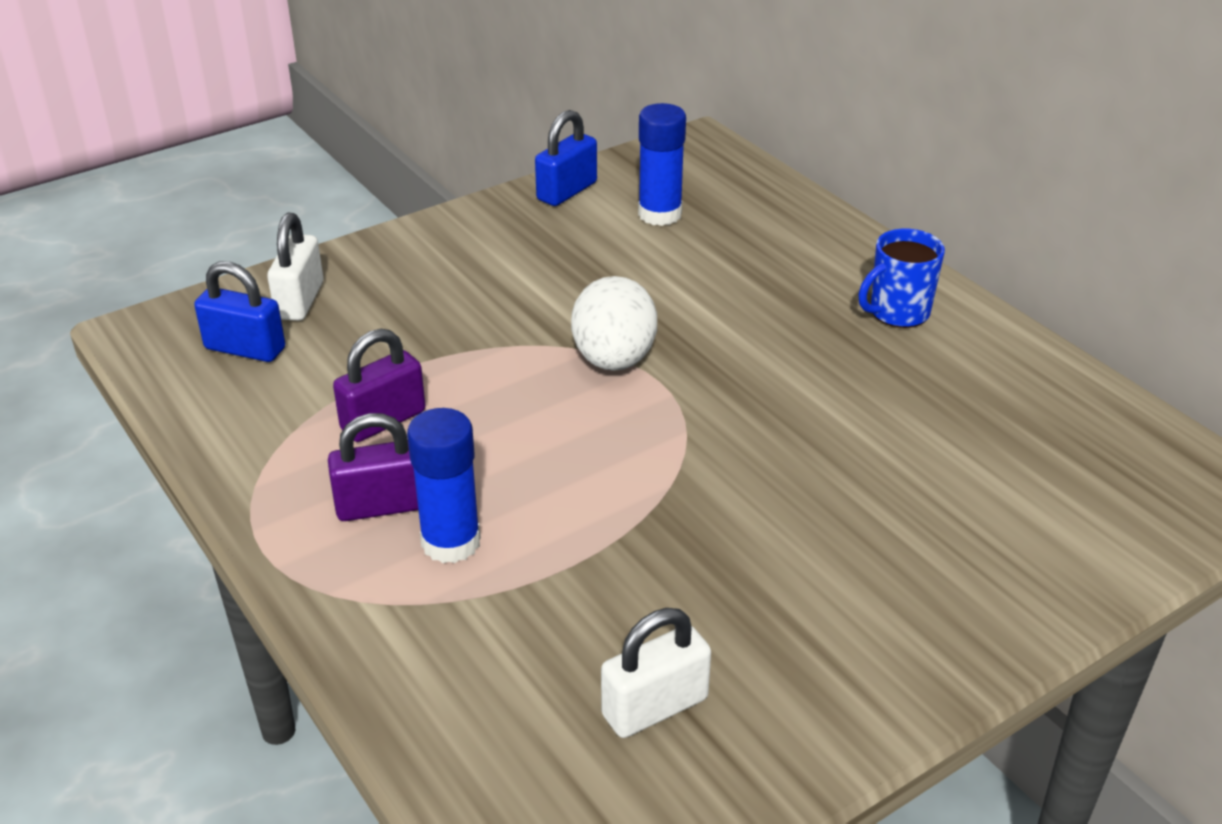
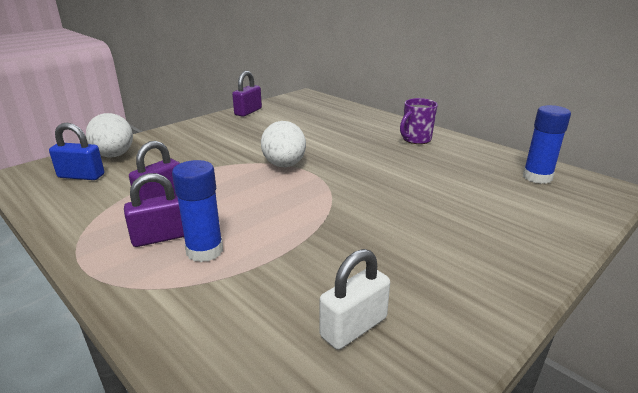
camera: 10 degrees left, 10 degrees down
white padlock [267,213,324,321] -> white egg [86,113,133,157]
blue padlock [535,110,597,206] -> purple padlock [232,71,262,117]
blue glue stick [638,103,686,226] -> blue glue stick moved to [523,105,571,184]
blue mug [859,229,945,328] -> purple mug [400,98,438,144]

